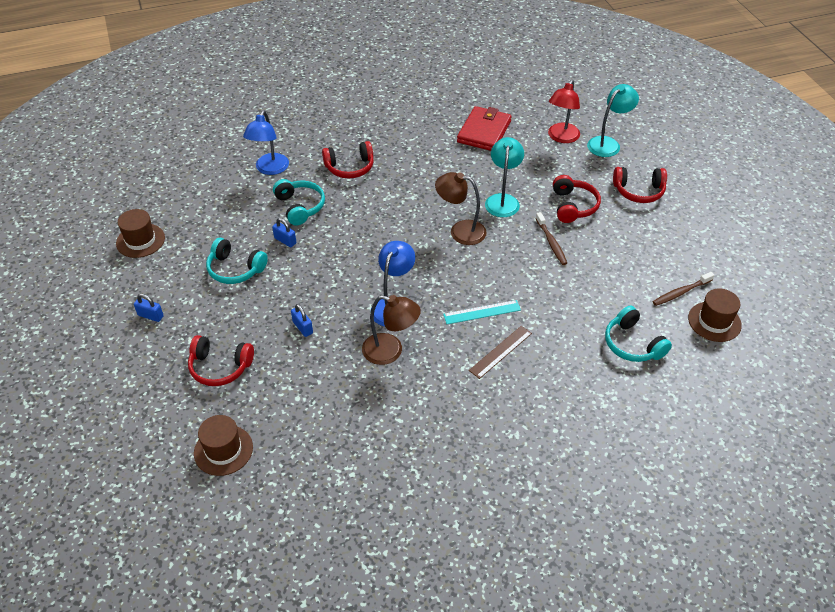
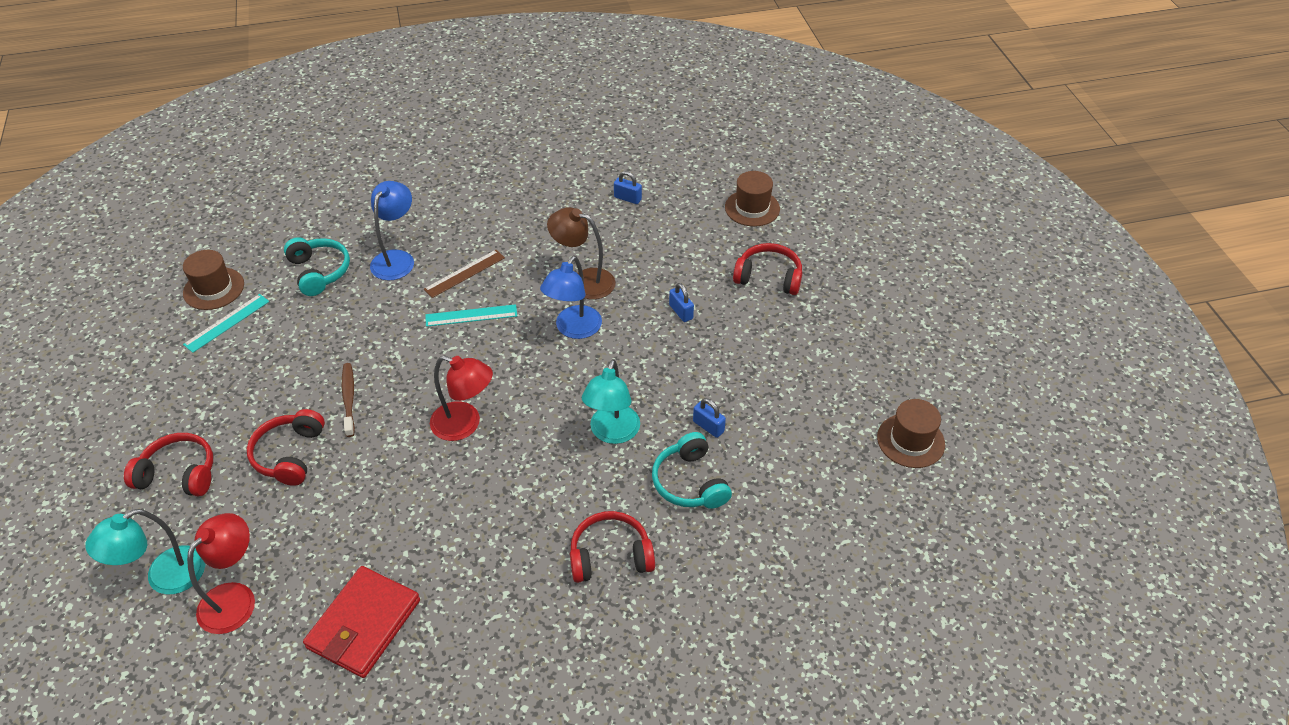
camera: 175 degrees left, 0 degrees up
blue padlock [134,294,164,322] -> blue padlock moved to [614,171,642,204]
turquoise headphones [206,238,268,284] -> none
blue lamp [243,110,289,175] -> blue lamp moved to [370,181,414,280]
brown lamp [435,172,487,245] -> red lamp [430,356,493,441]
turquoise lamp [485,137,524,217] -> turquoise lamp moved to [582,359,640,444]
brown toothbrush [652,272,714,306] -> turquoise ruler [183,294,269,353]

